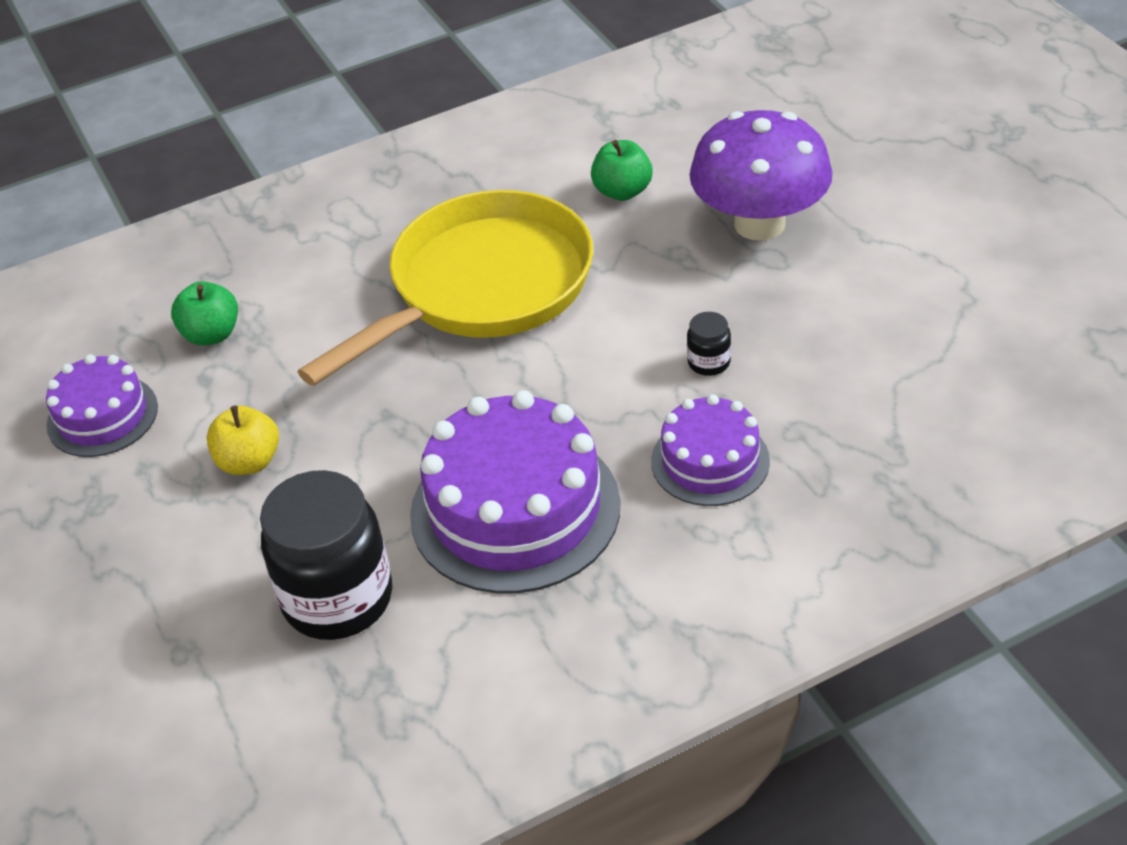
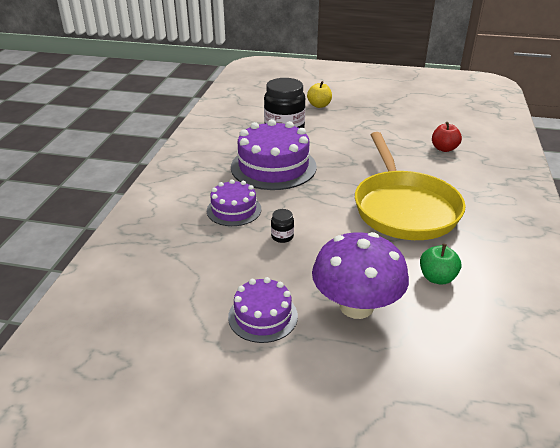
camera: 125 degrees right, 10 degrees down
purple cake [46,354,158,457] -> purple cake moved to [228,277,298,343]
green apple [171,281,238,346] -> red apple [432,122,462,152]
yellow apple [207,406,279,475] -> yellow apple moved to [307,81,332,108]

